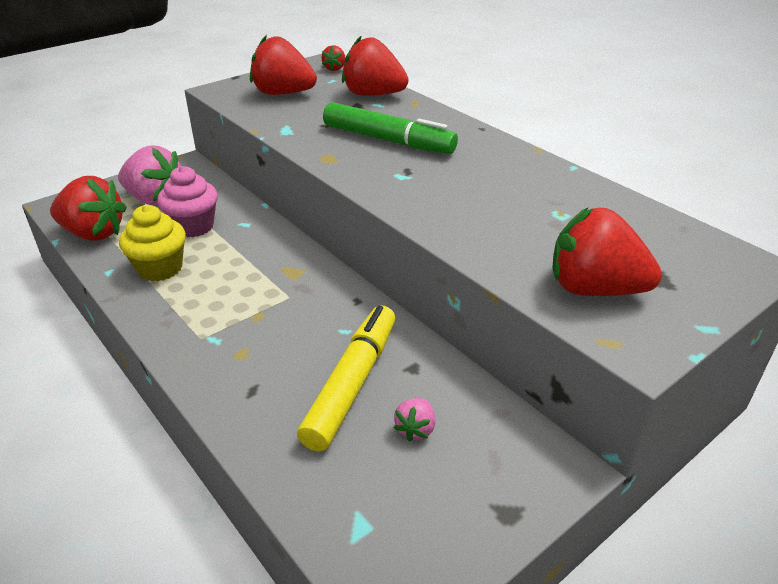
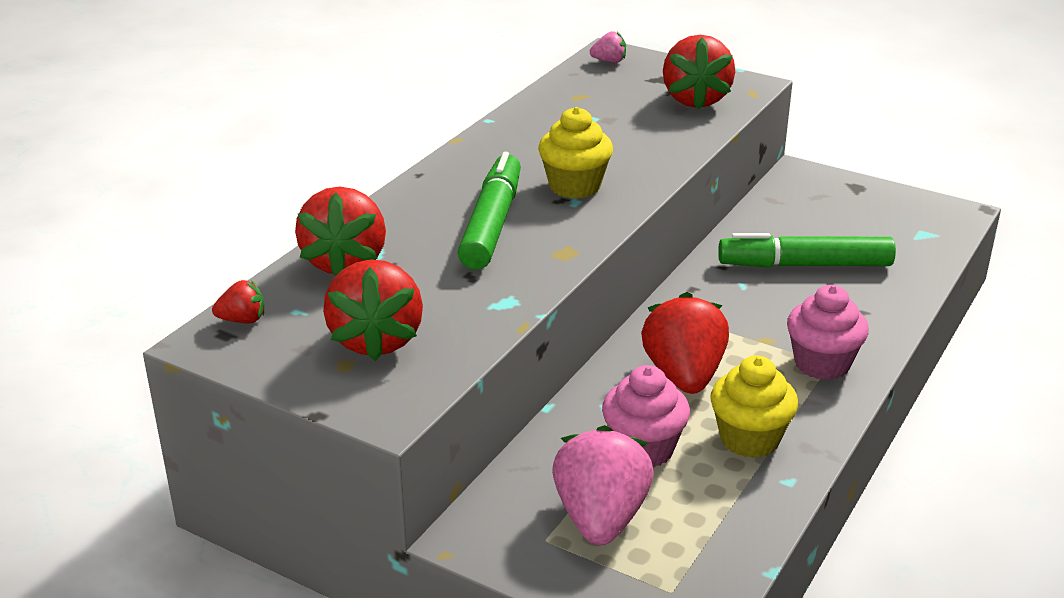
camera: 110 degrees left, 5 degrees down
red strawberry [50,176,127,241] -> red strawberry moved to [641,292,729,394]
yellow marker [297,305,395,452] -> green marker [718,233,896,268]
pink strawberry [394,398,435,442] -> pink strawberry moved to [590,31,626,63]
none -> yellow cupcake [538,107,613,199]
none -> pink cupcake [787,285,869,380]

